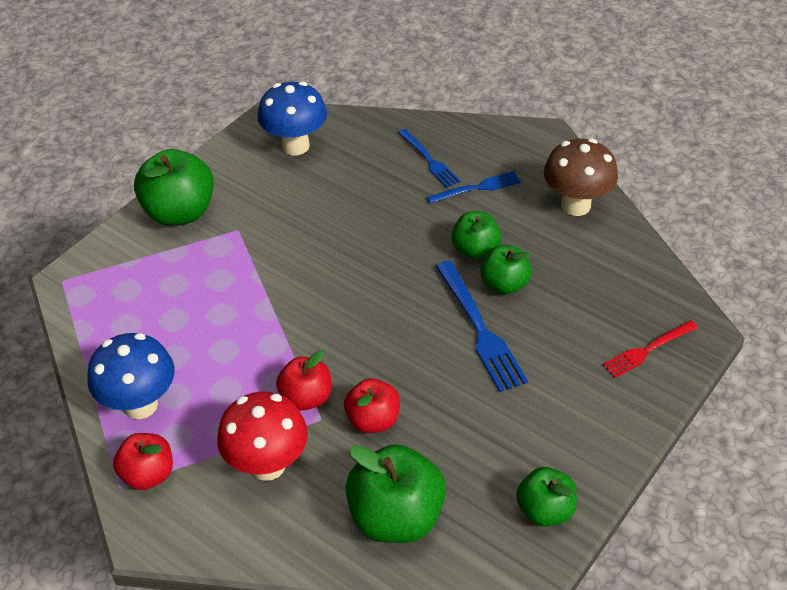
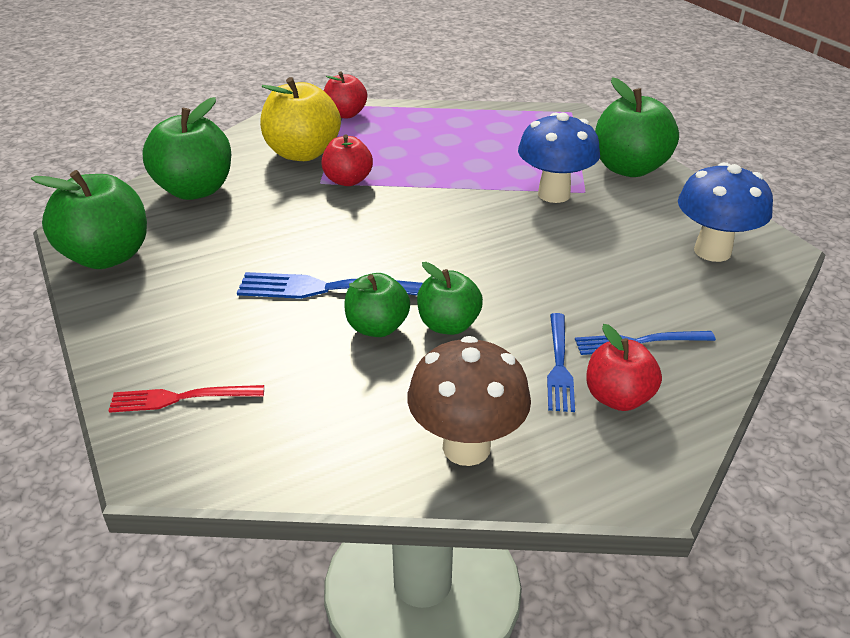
camera: 115 degrees right, 10 degrees down
blue mushroom [87,333,175,419] -> blue mushroom moved to [518,113,600,203]
red mushroom [217,392,308,481] -> yellow apple [260,77,341,161]
red apple [344,378,400,433] -> red apple moved to [586,324,662,411]
green apple [516,467,577,527] -> green apple [31,170,147,269], size x1.64
red fork [603,320,698,378] -> red fork turned 90 degrees counterclockwise [109,385,264,413]

